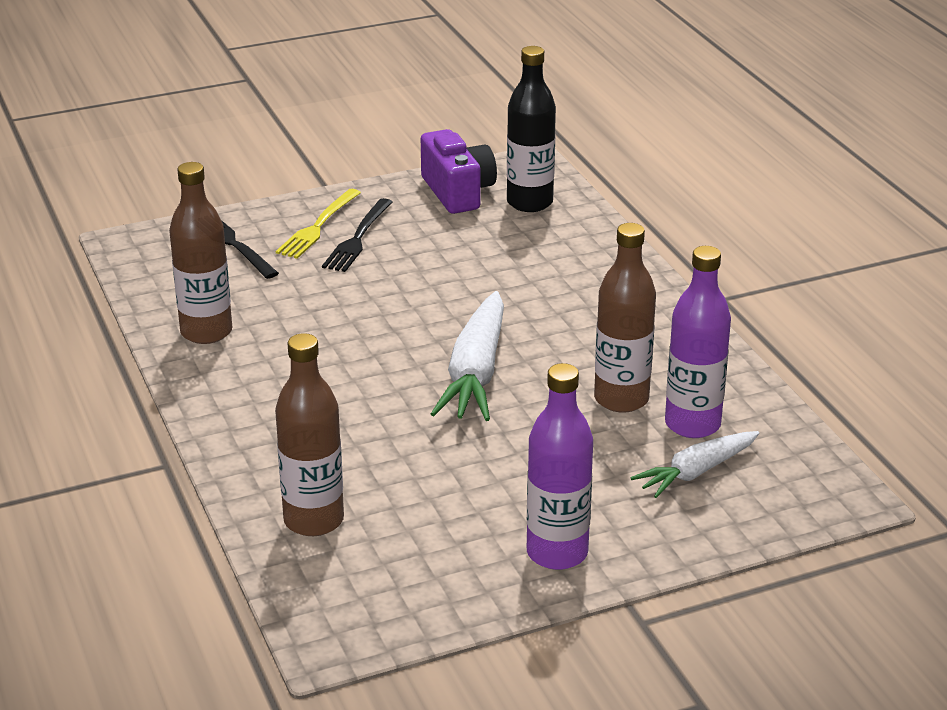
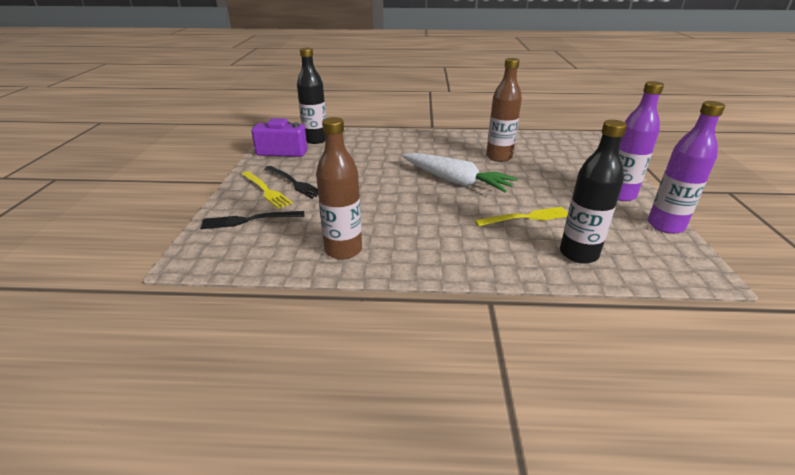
camera: 65 degrees left, 0 degrees up
brown bottle [275,333,344,536] -> black bottle [560,120,627,264]
white carrot [631,431,759,498] -> none
purple bottle [665,246,731,438] -> purple bottle moved to [648,101,725,234]
none -> yellow fork [475,207,568,227]

